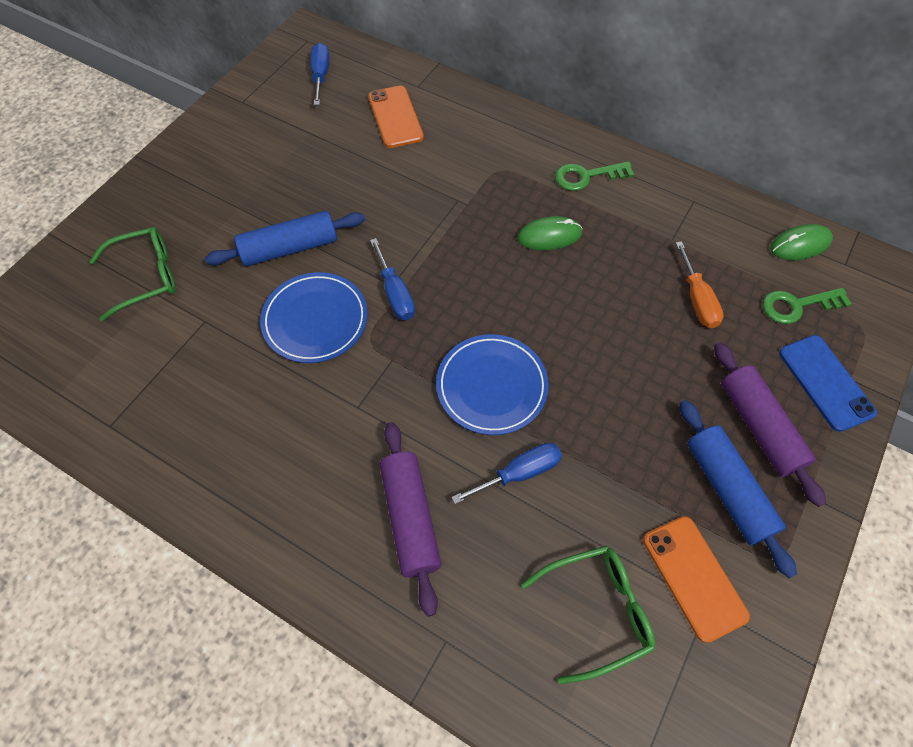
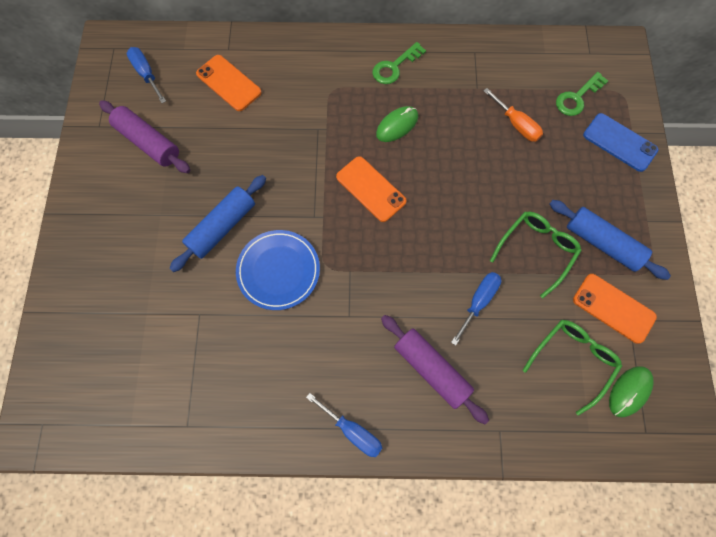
camera: 30 degrees left, 10 degrees up
green glasses [89,227,176,321] -> green glasses moved to [490,212,582,298]
blue screwdriver [370,238,415,320] -> blue screwdriver moved to [306,393,382,457]
blue plate [436,334,549,435] -> none
purple rolling pin [714,343,826,507] -> purple rolling pin moved to [99,100,190,173]
green mouse [770,224,833,260] -> green mouse moved to [609,366,654,417]
none -> orange phone [336,156,407,222]

